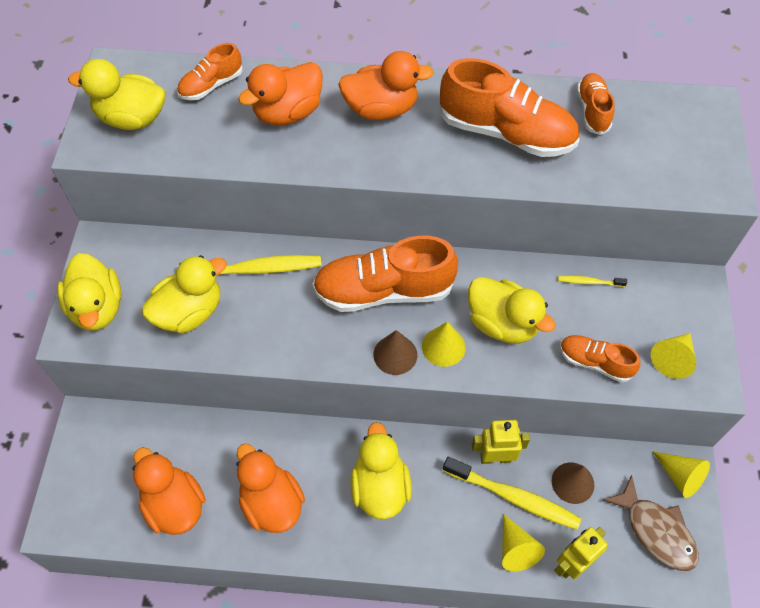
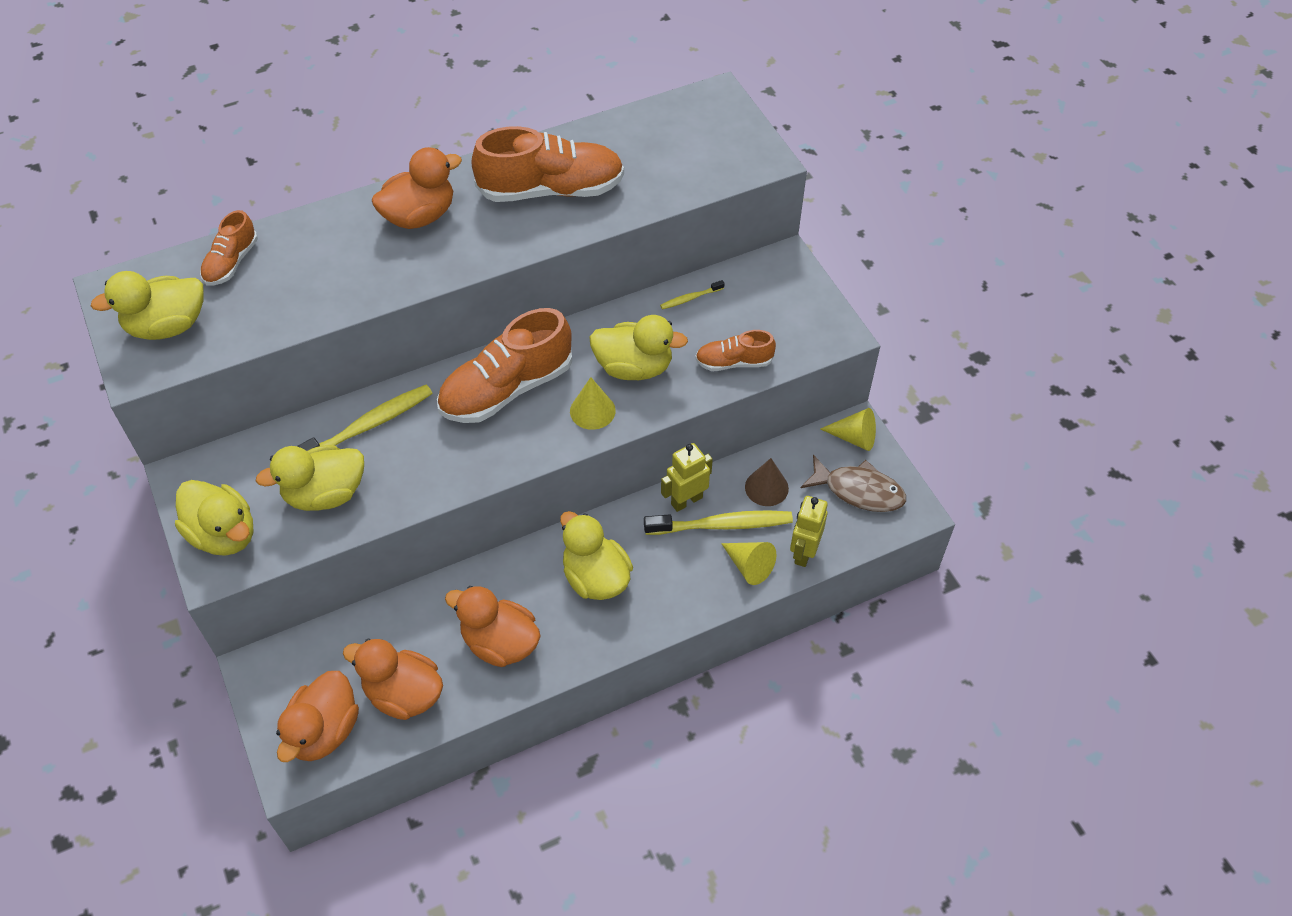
camera: 30 degrees left, 5 degrees down
yellow duck [142,255,227,333] -> yellow duck turned 135 degrees counterclockwise [256,445,364,511]
orange duck [238,62,323,126] -> orange duck moved to [276,671,359,762]
brown cone [373,330,417,375] -> none
orange shoe [577,73,615,135] -> none
yellow cone [651,333,696,379] -> none

